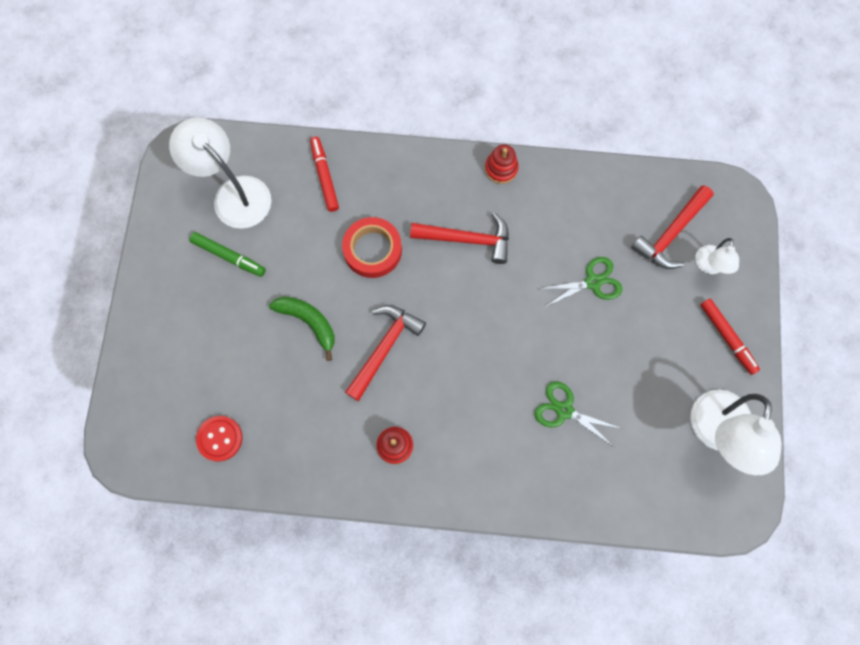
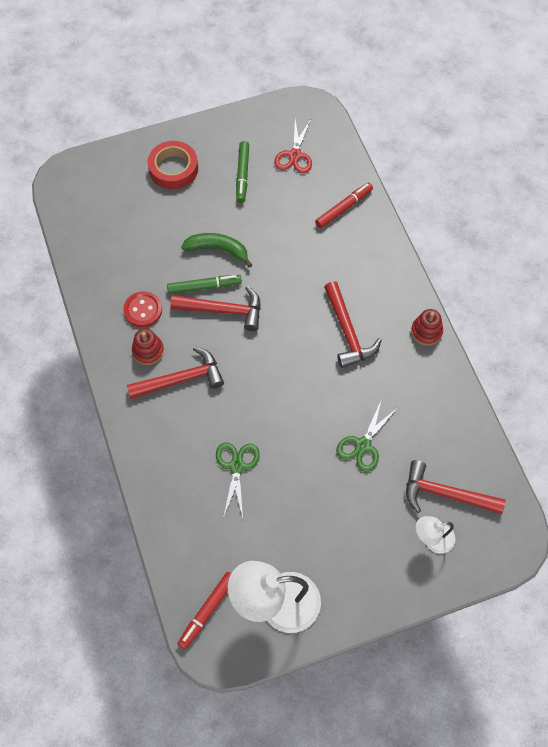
camera: 65 degrees right, 10 degrees down
white lamp [169,117,271,229] -> red scissors [274,119,312,173]
red button [196,416,242,462] -> red button moved to [123,291,162,327]
green banana [269,297,335,361] -> green banana turned 90 degrees counterclockwise [181,233,252,268]
red tape [342,217,402,278] -> red tape moved to [148,141,198,189]
green scissors [539,257,622,307] -> green scissors turned 75 degrees clockwise [336,399,396,472]
red marker [701,299,760,375] -> red marker moved to [177,572,231,649]
none -> red hammer [127,346,224,399]
none -> green marker [167,275,242,294]

